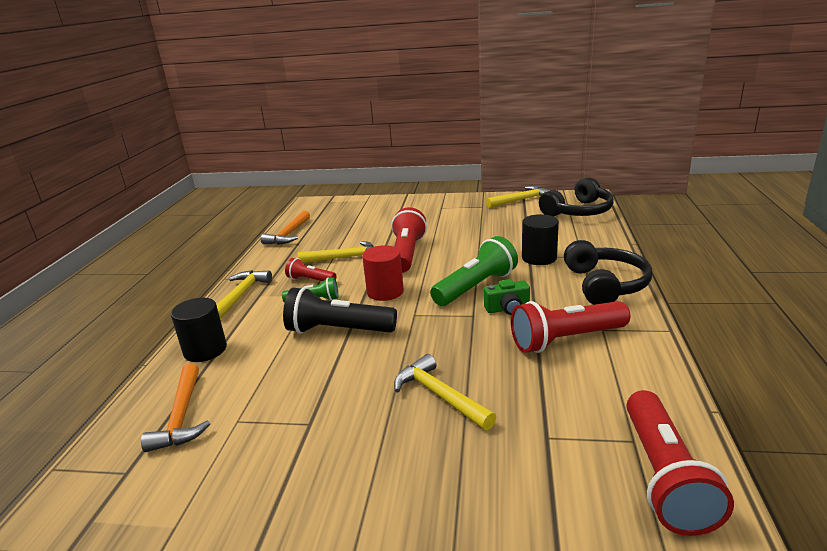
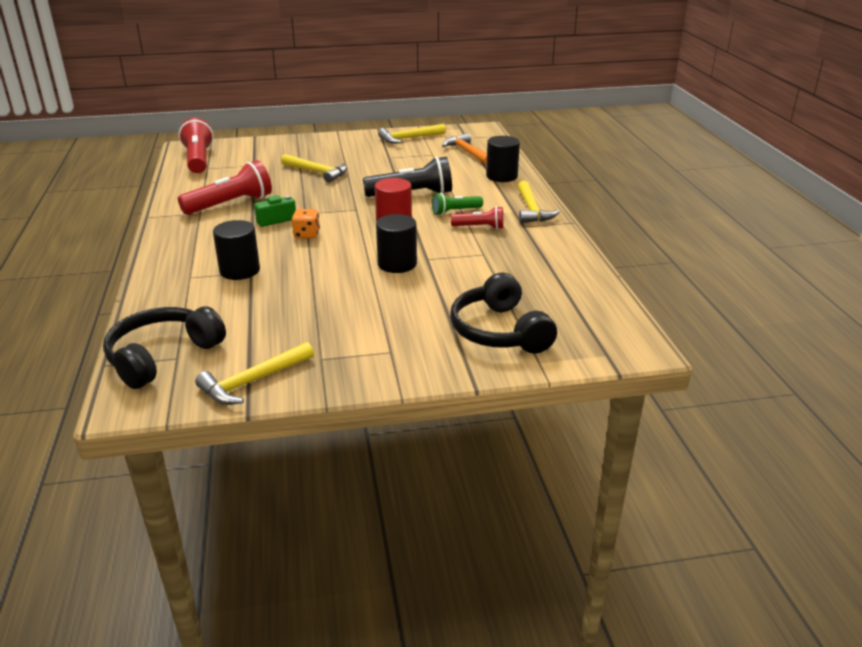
camera: 160 degrees right, 5 degrees up
orange hammer [261,211,310,245] -> none
yellow hammer [298,241,374,263] -> yellow hammer moved to [378,124,446,144]
red flashlight [391,207,427,273] -> black cylinder [376,214,417,273]
green flashlight [430,236,518,306] -> orange dice [292,209,320,239]
black headphones [564,240,652,305] -> black headphones moved to [450,273,557,354]

